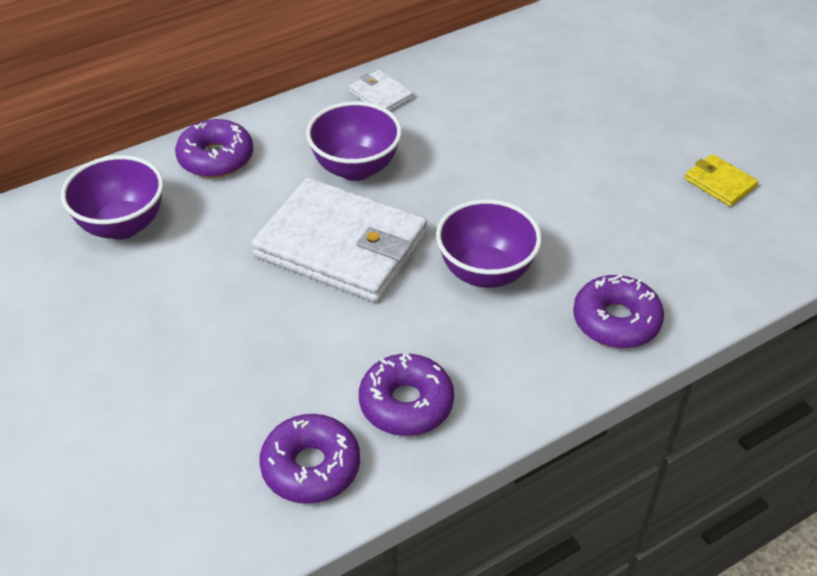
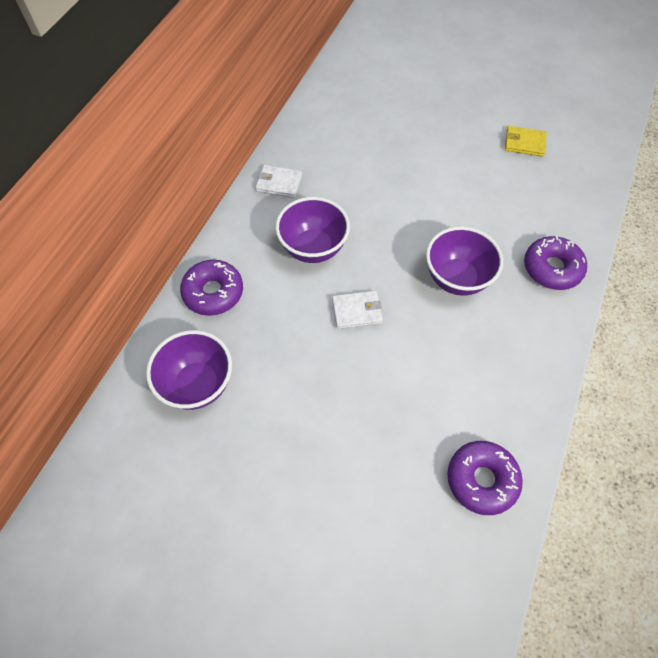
camera: 35 degrees left, 15 degrees up
white wallet [251,178,427,303] -> white wallet [332,291,383,329], size x0.43
purple donut [359,353,454,436] -> none

